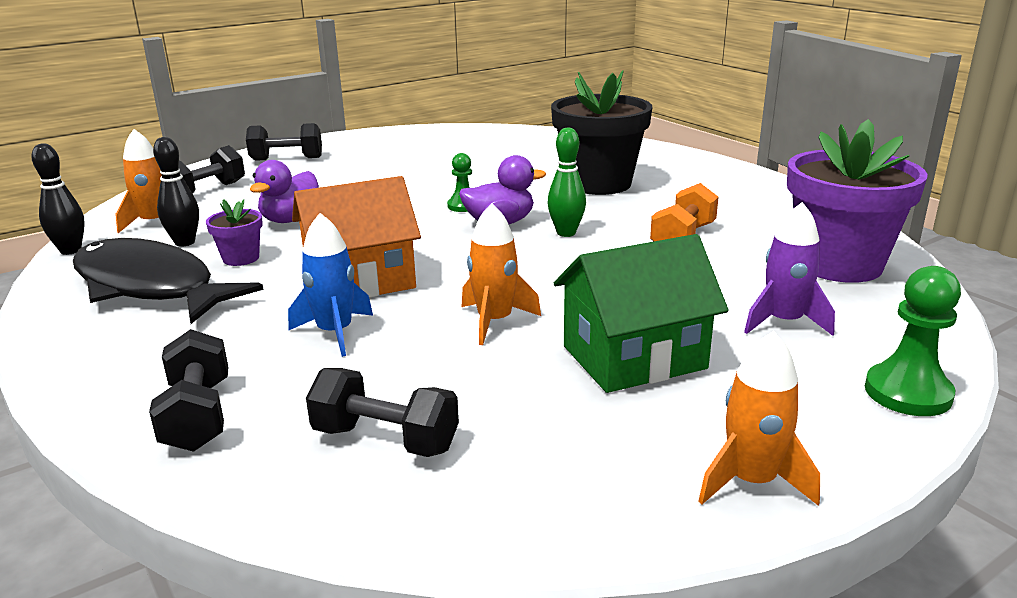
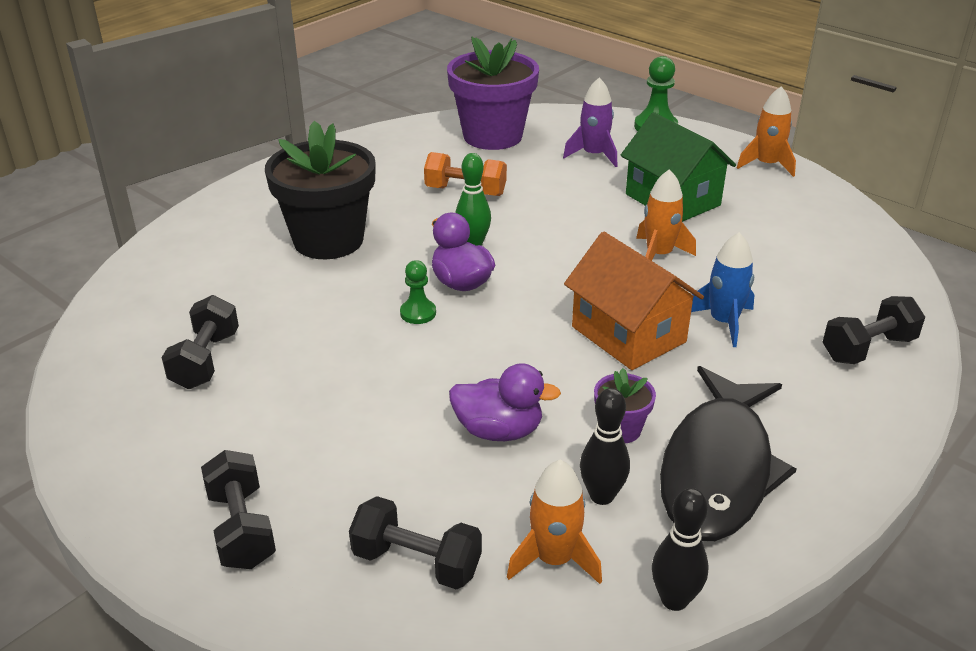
camera: 105 degrees left, 10 degrees up
black dumbbell [306,368,459,457] -> black dumbbell moved to [162,295,239,389]

